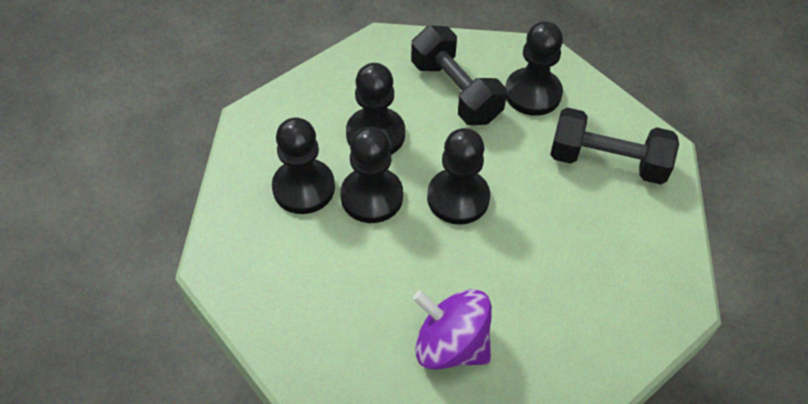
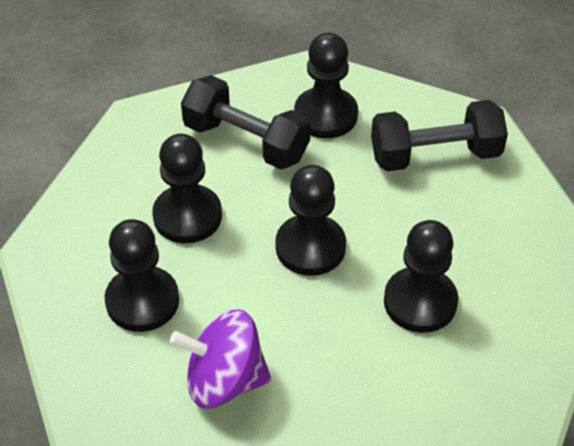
camera: 25 degrees left, 5 degrees down
black pawn [340,127,403,223] -> black pawn moved to [384,220,458,333]
purple spinning top [413,289,492,370] -> purple spinning top moved to [170,309,271,409]

